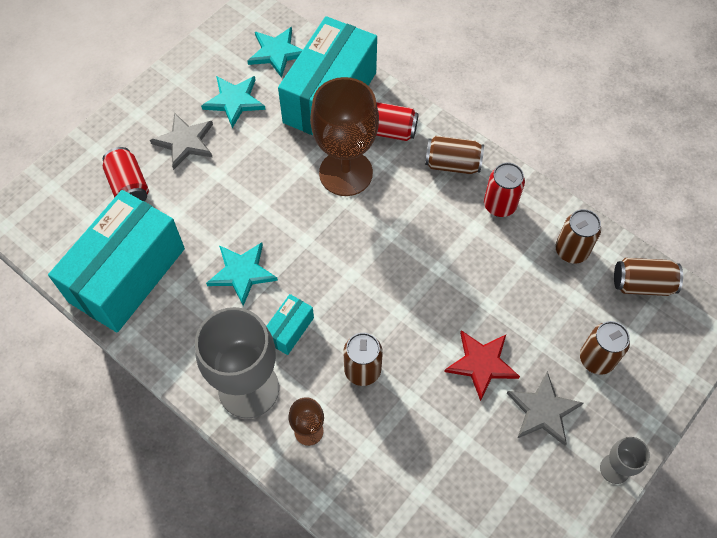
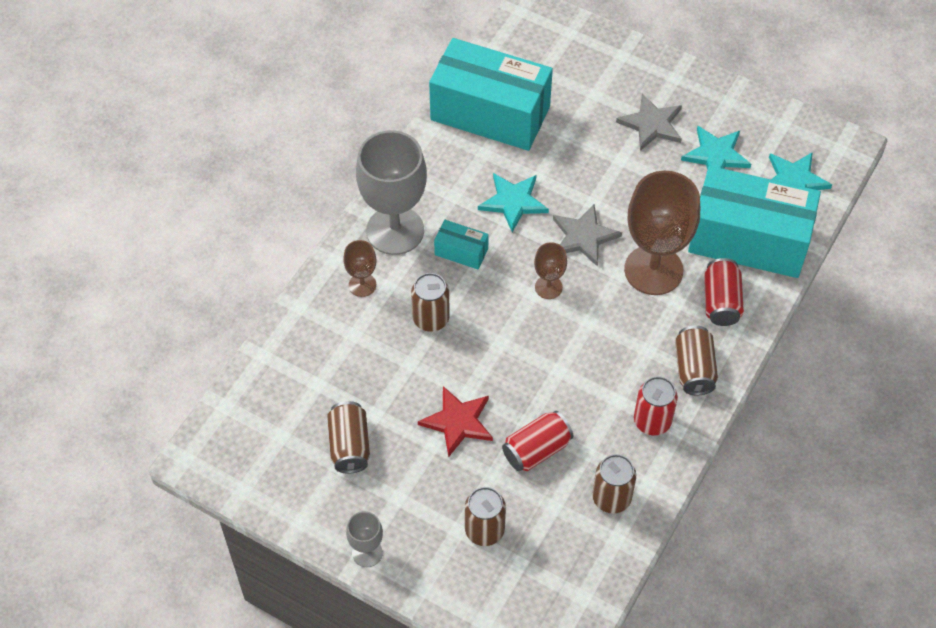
camera: 80 degrees right, 5 degrees down
red can [103,147,149,201] -> red can moved to [502,411,573,471]
grey star [507,371,583,446] -> grey star moved to [553,204,622,267]
brown can [614,258,683,296] -> brown can moved to [327,401,370,474]
none -> brown goblet [534,242,567,299]

